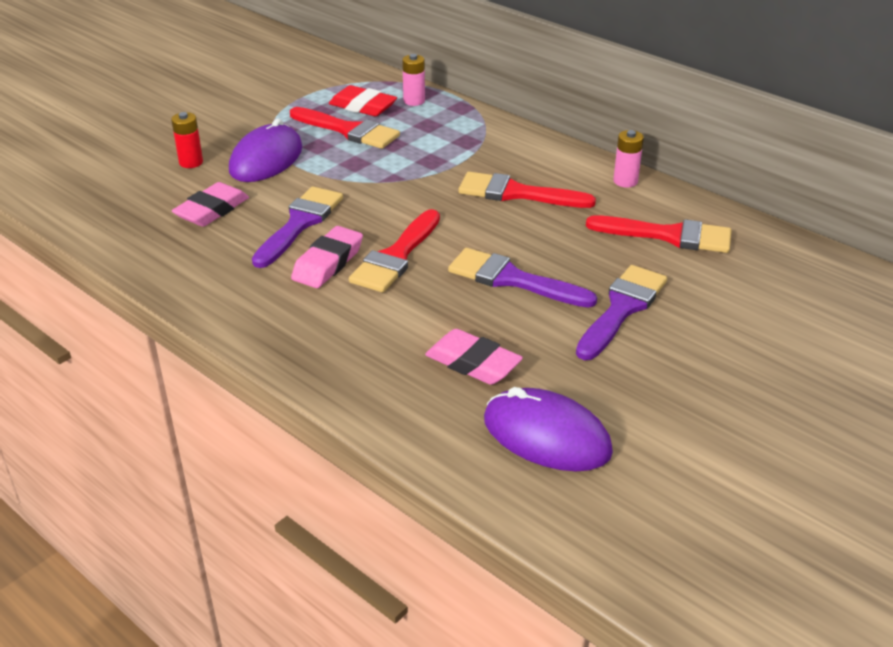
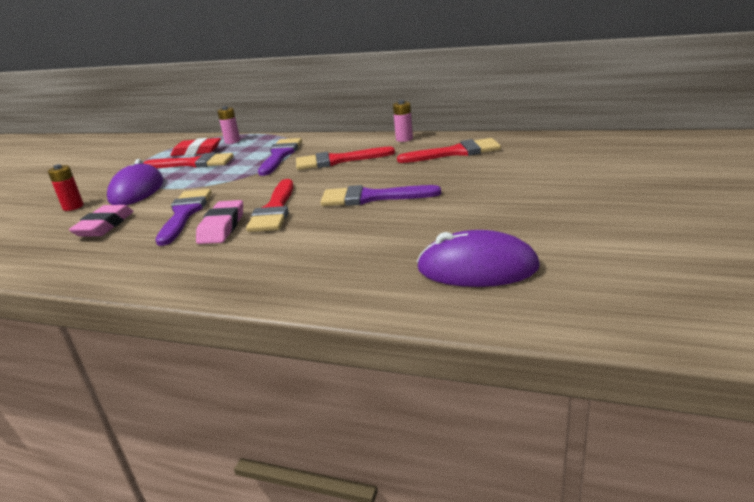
camera: 20 degrees left, 10 degrees down
pink eraser [425,329,523,385] -> none
purple brush [576,265,667,360] -> purple brush moved to [258,138,302,176]

